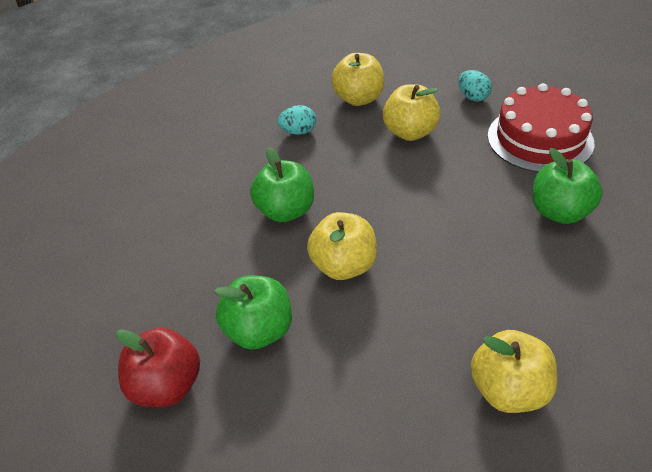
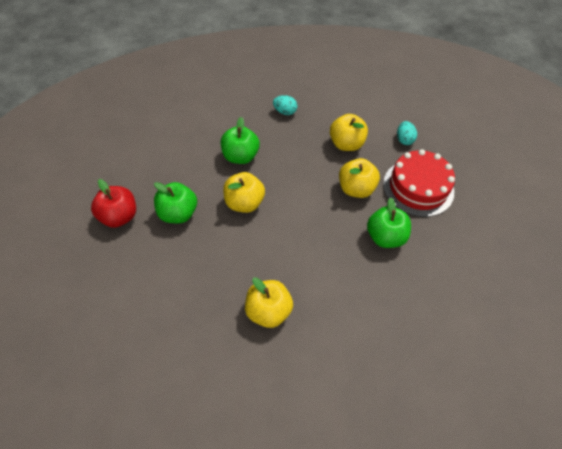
camera: 25 degrees right, 10 degrees up
yellow apple [331,53,384,106] -> yellow apple moved to [339,158,380,198]

